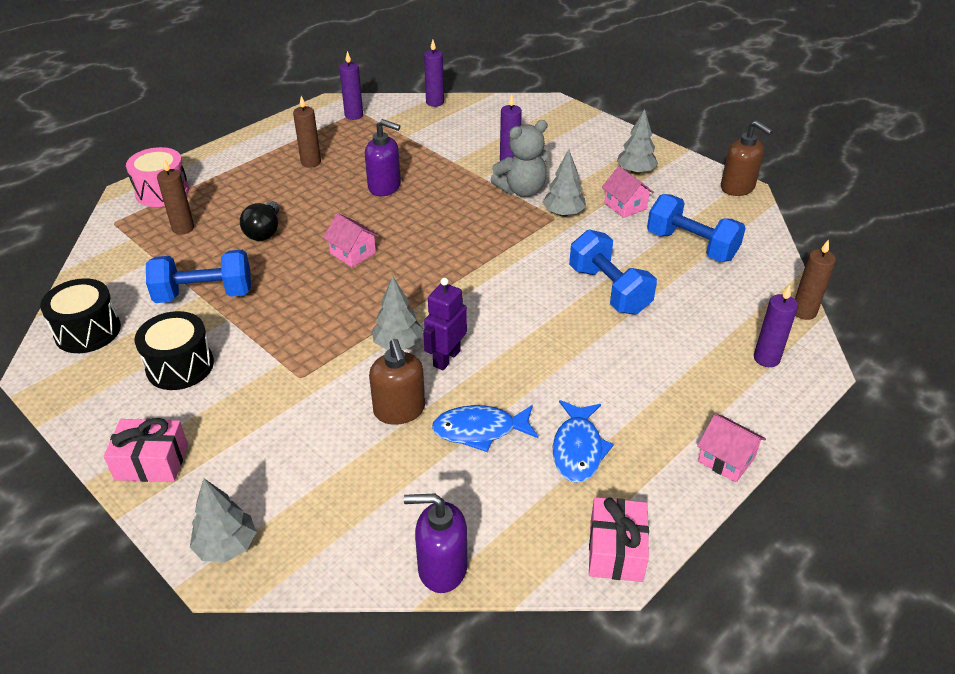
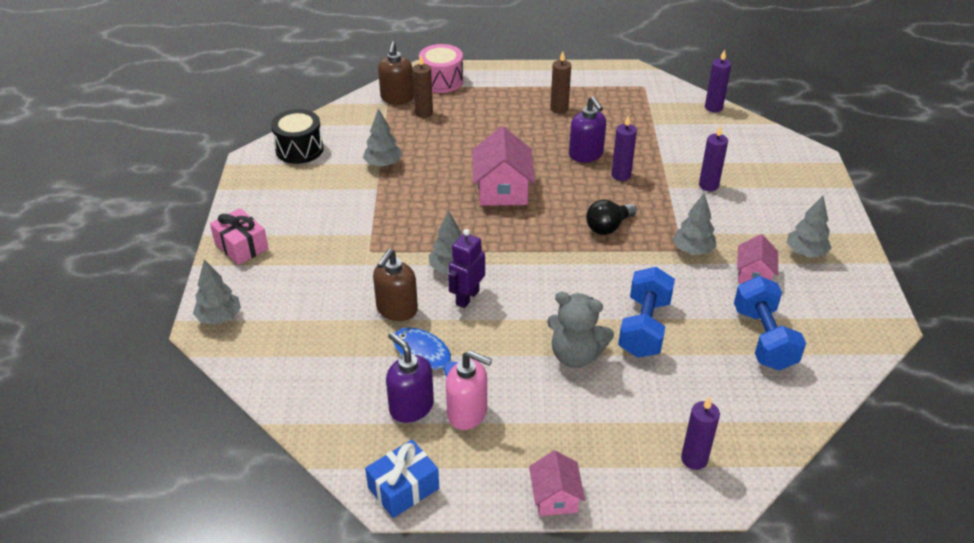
camera: 45 degrees right, 0 degrees up
black drum [135,311,214,390] -> none
blue dumbbell [146,250,251,303] -> grey tree [363,108,402,167]
black light bulb [240,201,280,241] -> black light bulb moved to [586,200,637,235]
pink house [323,213,379,267] -> pink house [472,126,535,206], size x1.68
purple candle [339,51,363,120] -> purple candle moved to [612,115,637,181]
purple soap dispenser [404,493,467,593] -> purple soap dispenser moved to [386,332,434,423]
purple robot [423,278,467,370] -> purple robot turned 45 degrees counterclockwise [448,229,485,308]
grey teddy bear [491,120,548,197] -> grey teddy bear moved to [547,292,614,368]
blue fish [553,400,614,483] -> pink soap dispenser [446,350,492,430]
pink gift [589,497,649,582] -> blue gift [365,440,439,518]
brown soap dispenser [721,120,773,196] -> brown soap dispenser moved to [378,41,414,104]
brown candle [795,239,836,320] -> none

